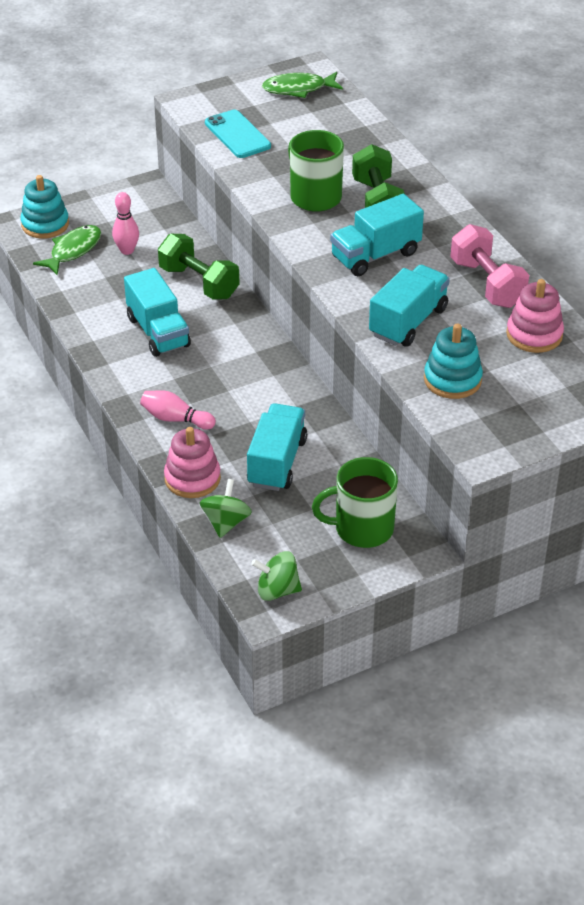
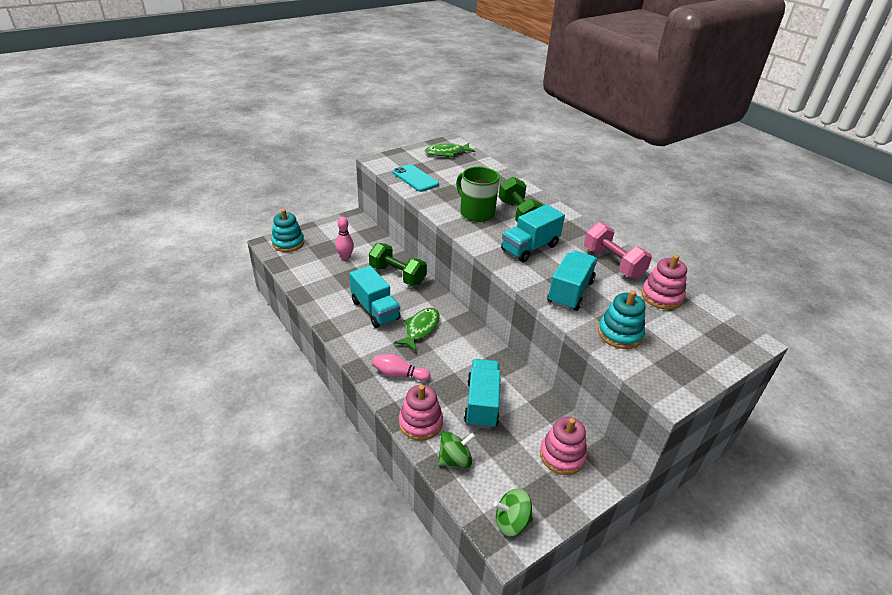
camera: 10 degrees left, 5 degrees down
green fish [33,225,101,275] -> green fish moved to [394,308,440,351]
green spinning top [200,479,252,538] -> green spinning top turned 60 degrees clockwise [438,432,475,468]
green mug [312,457,398,548] -> pink stacking toy [540,417,587,475]

